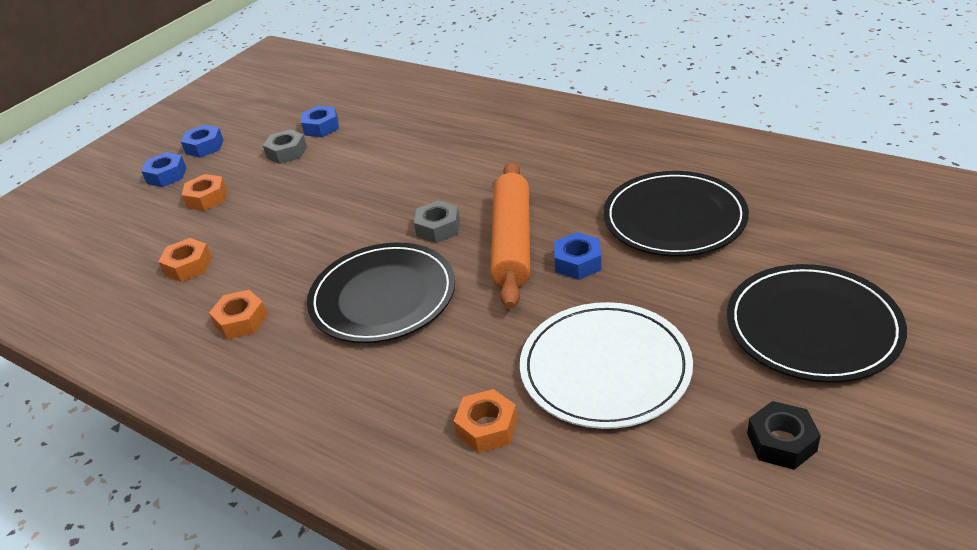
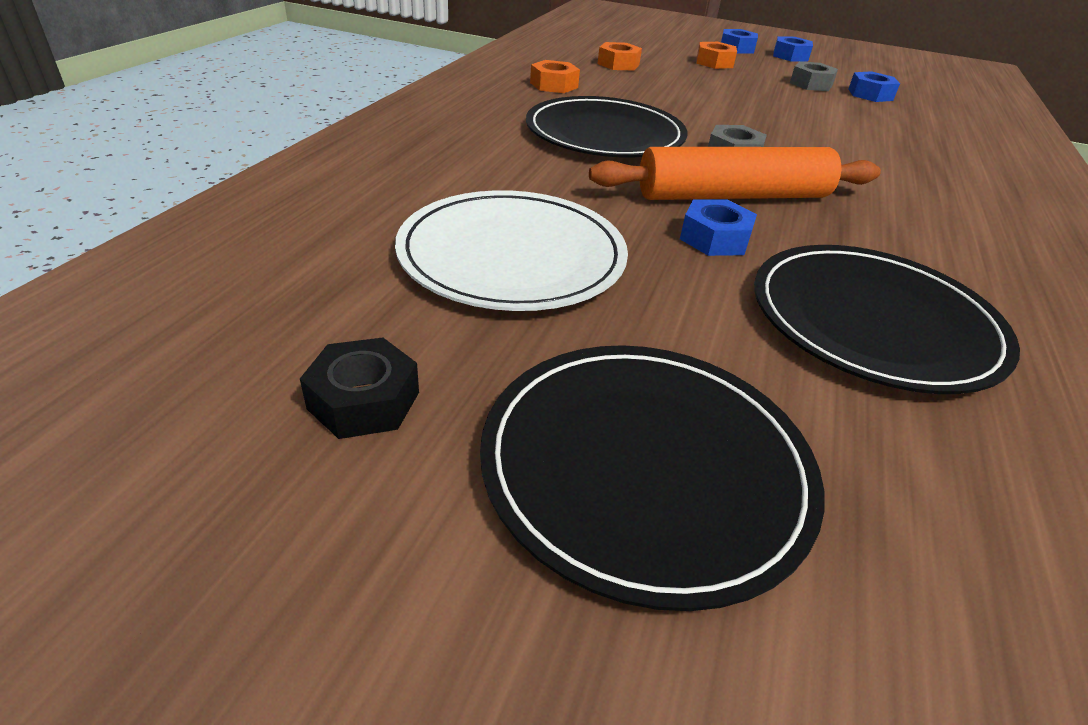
camera: 70 degrees right, 0 degrees up
orange nut [454,389,518,453] -> none

